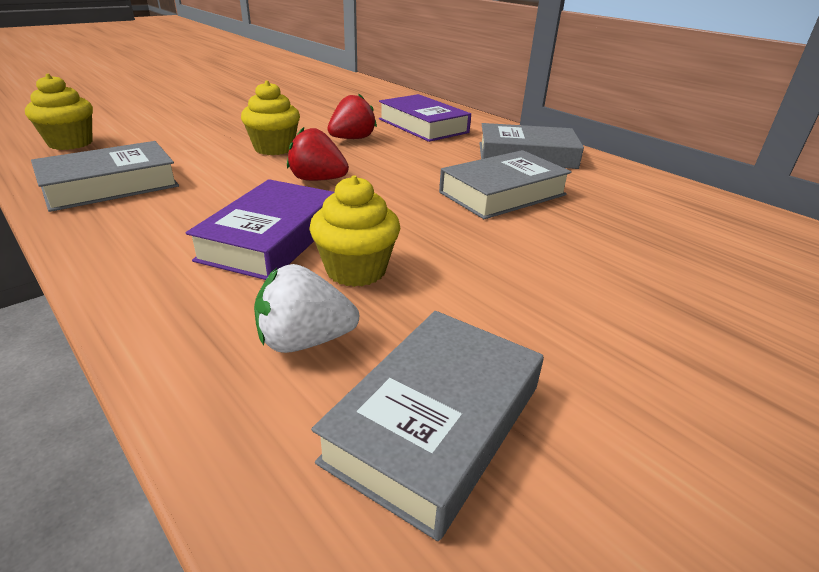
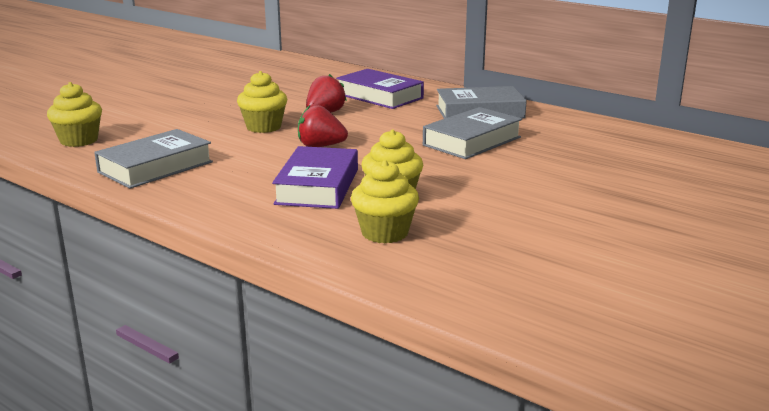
camera: 10 degrees left, 10 degrees down
white strawberry [254,264,359,353] -> yellow cupcake [351,160,419,243]
grey book [311,311,544,541] -> none

